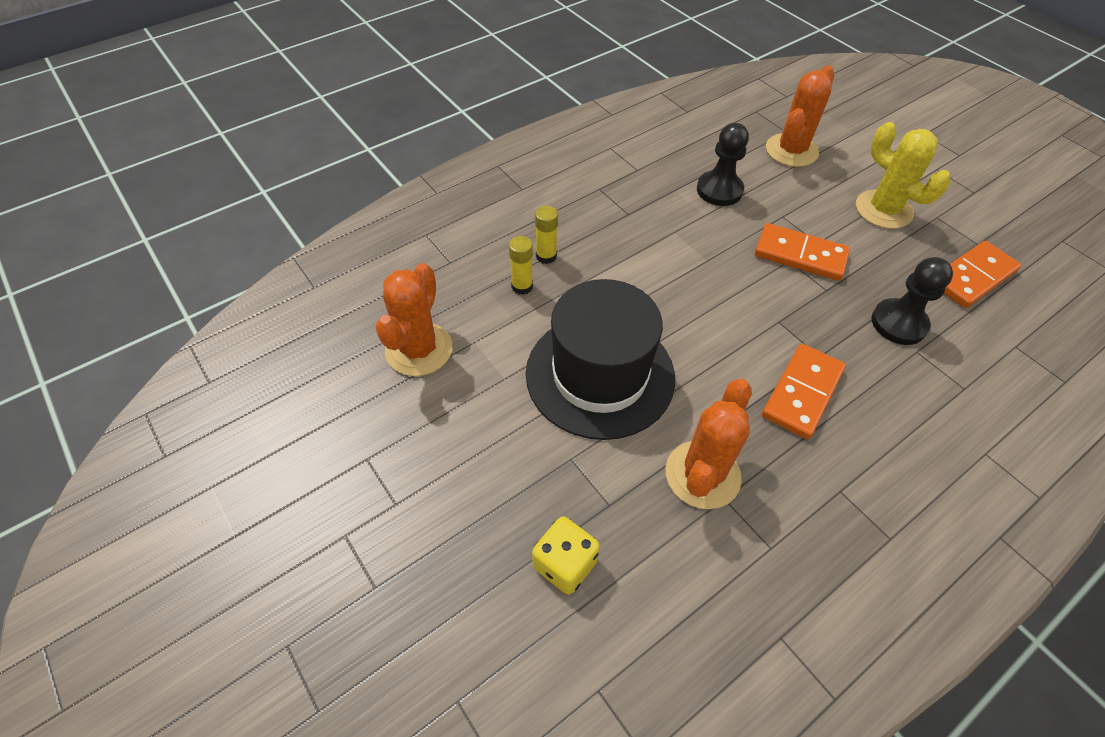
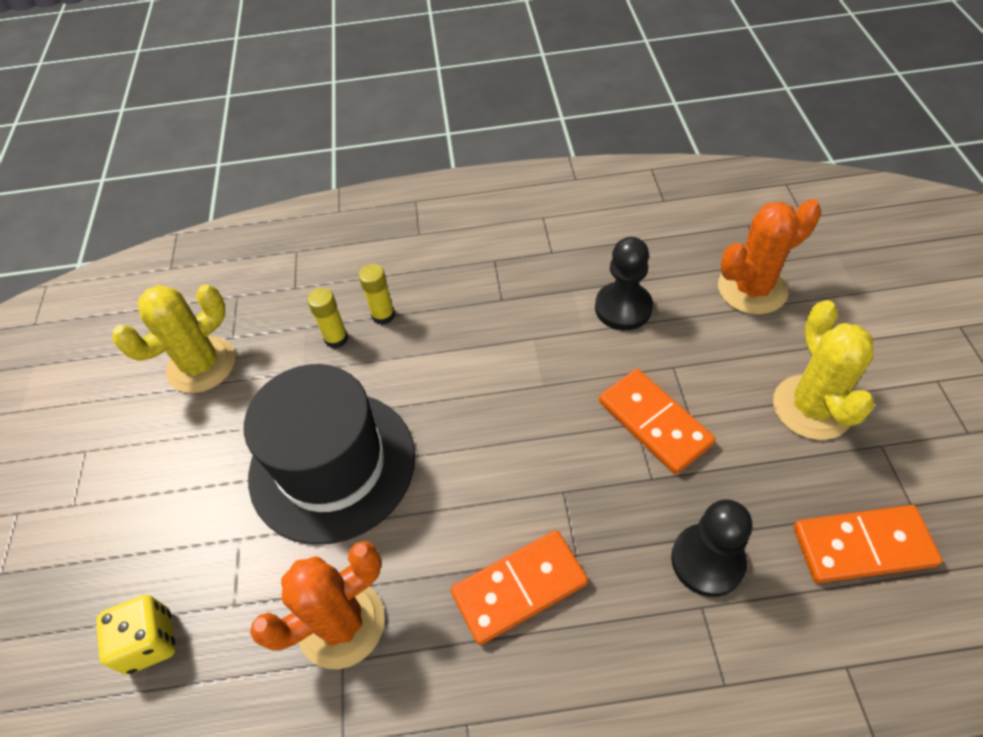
camera: 35 degrees right, 0 degrees up
orange cactus [376,263,452,376] -> yellow cactus [112,284,235,393]

